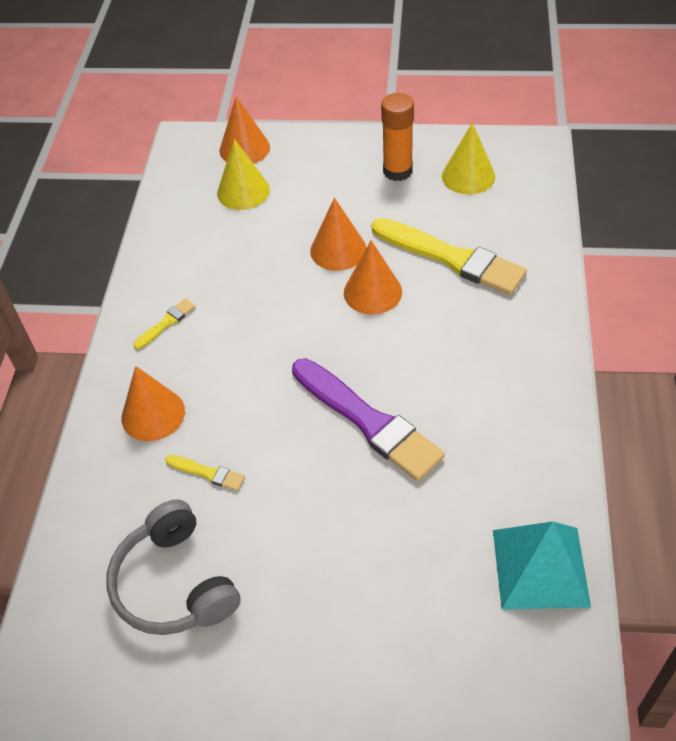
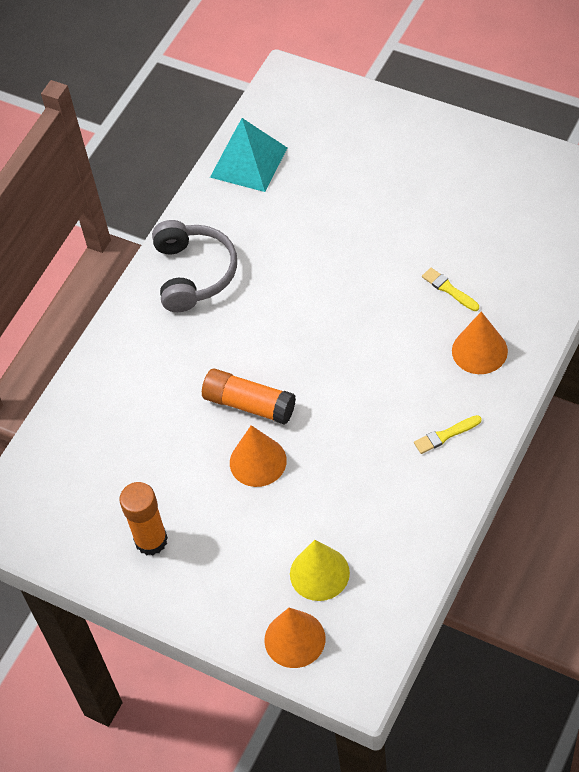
camera: 155 degrees left, 5 degrees up
grey headphones [107,499,241,635] -> grey headphones moved to [152,220,237,312]
purple brush [292,358,445,481] -> none
orange cone [344,240,402,315] -> orange glue stick [202,368,296,425]
yellow brush [372,218,527,295] -> none
yellow cone [442,123,495,195] -> none

